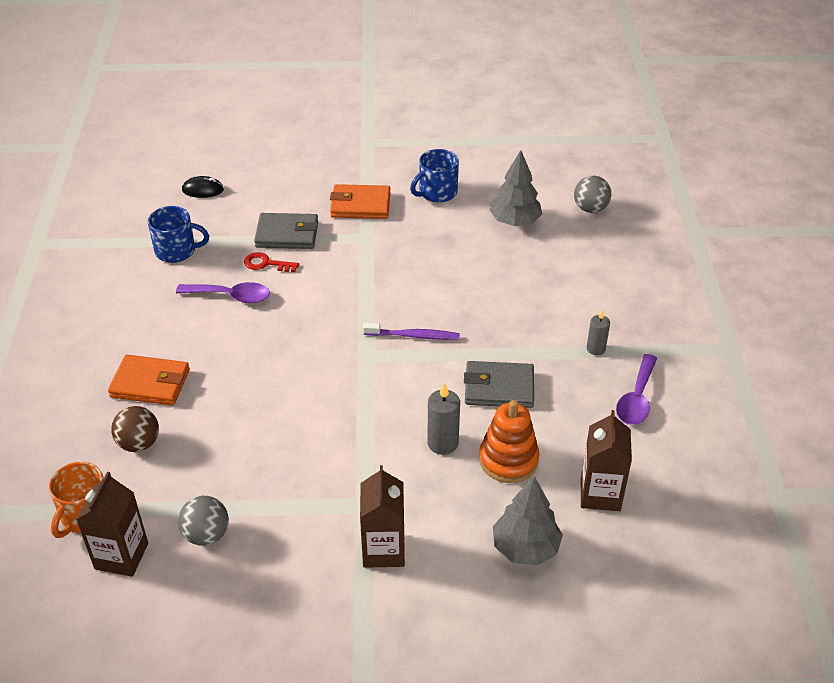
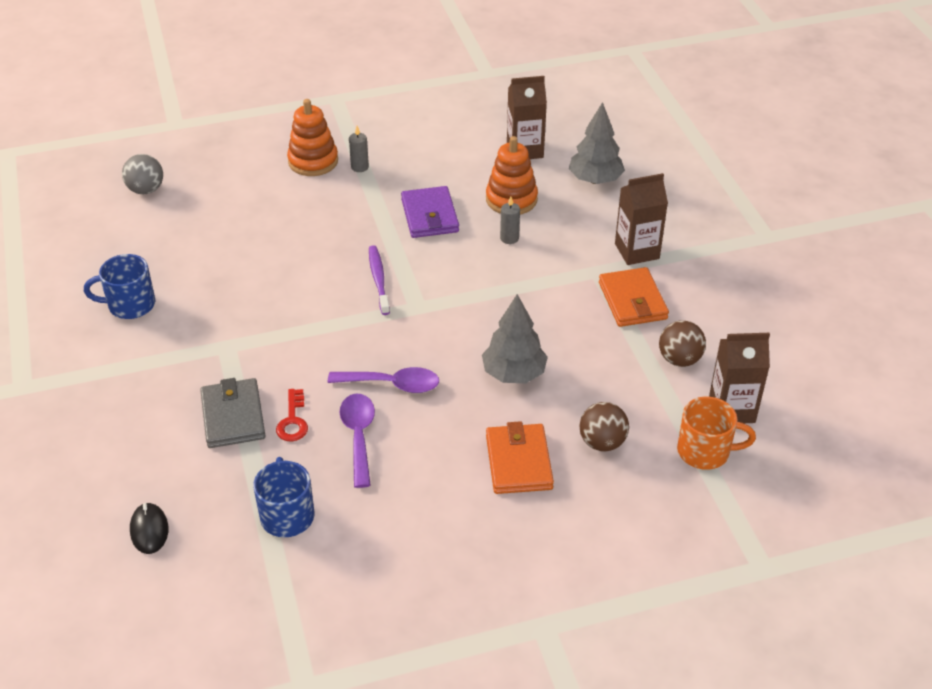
camera: 105 degrees left, 0 degrees up
grey ball [178,496,229,546] -> brown ball [659,320,706,367]
orange wallet [330,184,391,219] -> orange wallet moved to [599,267,669,327]
blue mug [410,149,459,203] -> blue mug turned 135 degrees clockwise [84,254,155,319]
grey candle [427,382,460,455] -> grey candle [500,197,520,244], size x0.66
grey wallet [464,361,534,408] -> purple wallet [401,186,459,238]
grey tree [490,150,542,226] -> grey tree moved to [482,294,548,383]
purple spoon [616,354,657,425] -> purple spoon moved to [328,367,439,393]
none -> orange stacking toy [287,99,338,176]

